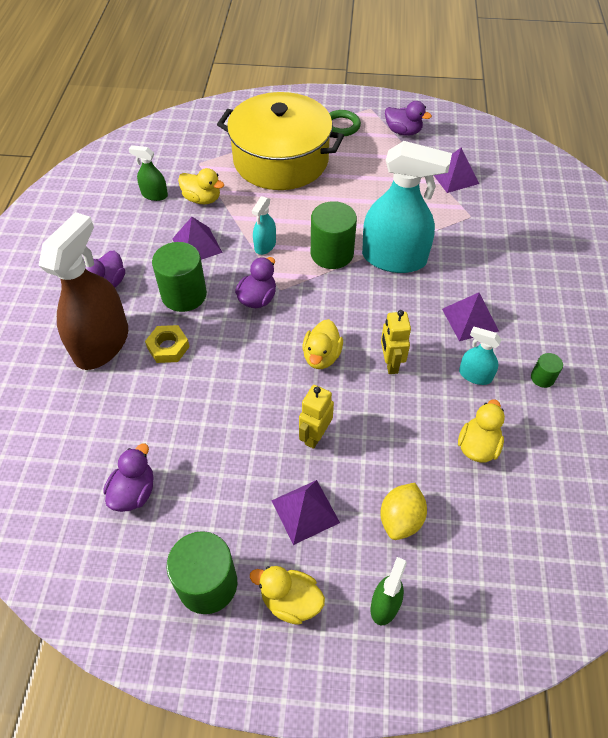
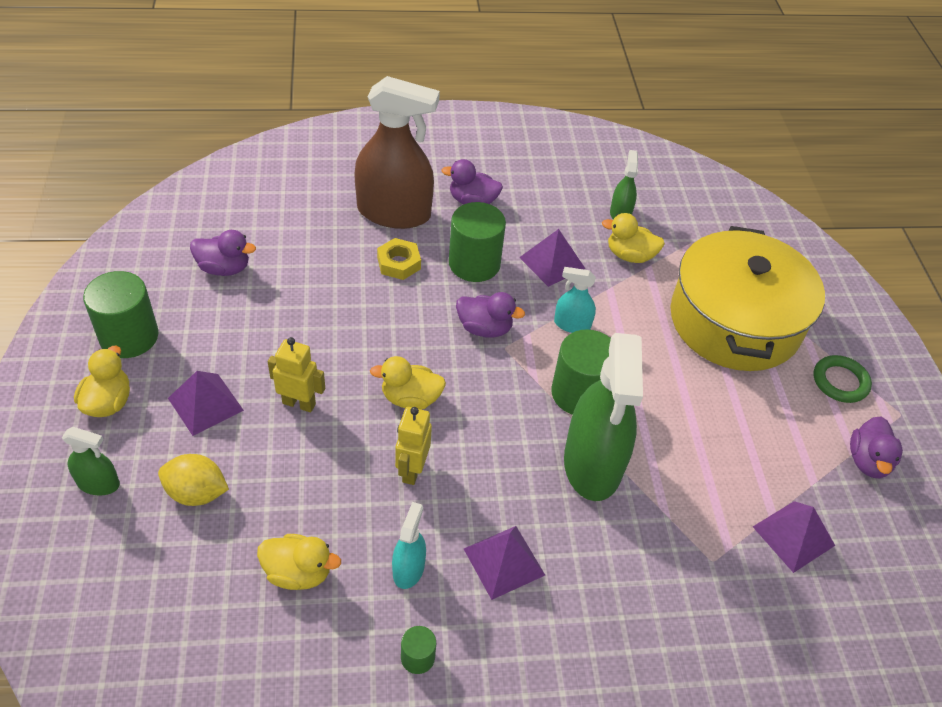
camera: 75 degrees right, 5 degrees down
yellow duck [178,168,224,204] -> yellow duck turned 90 degrees clockwise [602,213,665,263]
turquoise spray bottle [362,141,452,273] -> green spray bottle [564,333,643,501]
yellow robot [381,310,411,374] -> yellow robot turned 60 degrees counterclockwise [395,407,432,485]

